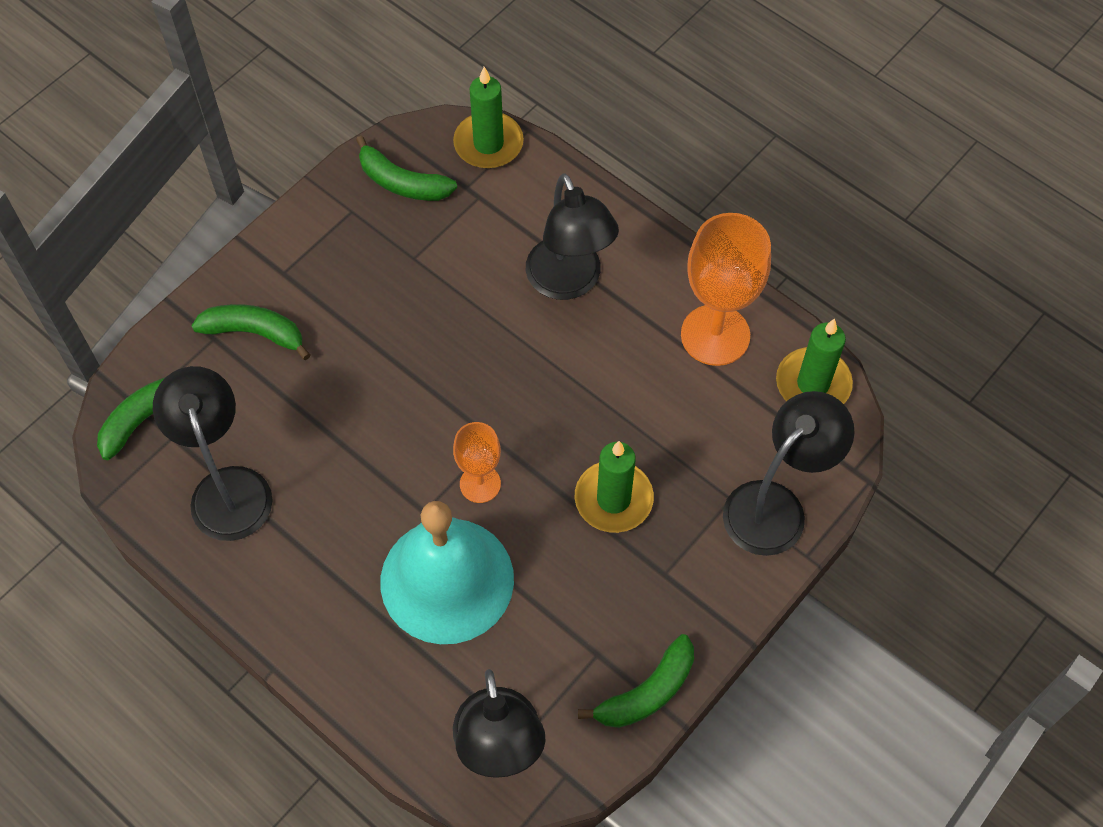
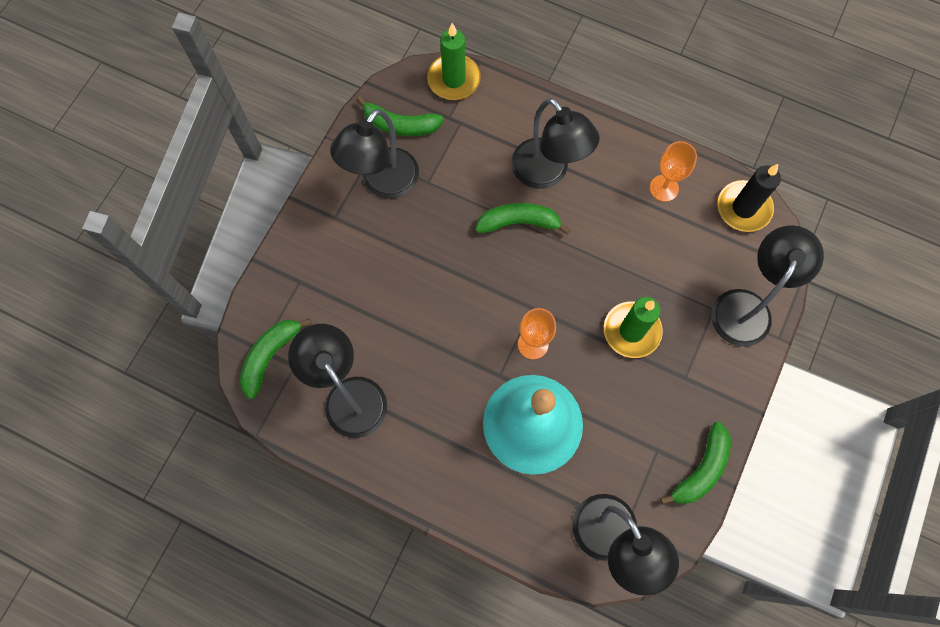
camera: 15 degrees left, 10 degrees up
green banana [192,304,311,360] -> green banana moved to [475,203,570,234]
orange goblet [681,213,771,366] -> orange goblet [650,141,697,202], size x0.57
green candle [776,318,853,404] -> black candle [718,164,781,232]
none -> black lamp [330,109,419,199]

